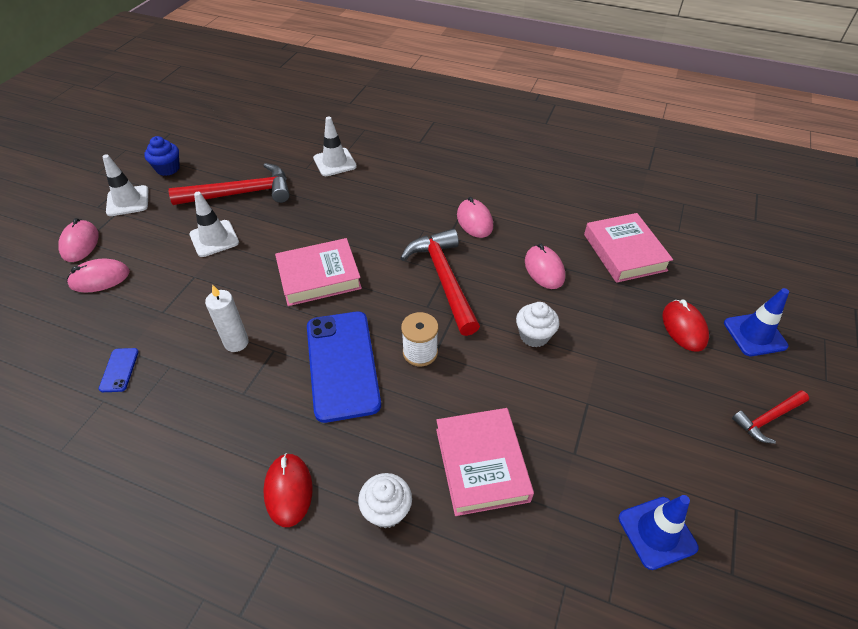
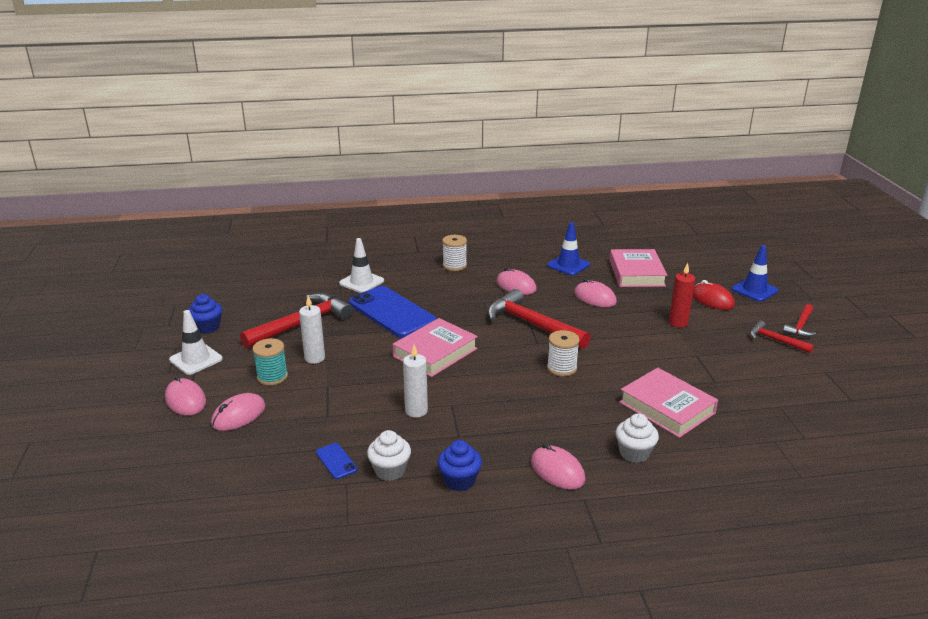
camera: 30 degrees left, 20 degrees down
white traffic cone [189,192,239,257] -> white candle [299,296,325,364]
red mouse [263,453,313,527] -> pink mouse [531,443,586,490]
blue phone [307,312,381,423] -> blue phone moved to [349,286,437,338]
white cupcake [516,302,559,347] -> white cupcake moved to [367,430,411,481]
pink book [584,213,673,283] -> pink book turned 45 degrees clockwise [610,249,667,287]
blue traffic cone [619,495,699,570] -> blue traffic cone moved to [547,222,590,276]
none -> turquoise spool [252,338,288,385]
none -> blue cupcake [438,440,482,491]
none -> white spool [442,235,467,271]
none -> red candle [669,263,695,328]
none -> red hammer [750,321,814,354]

